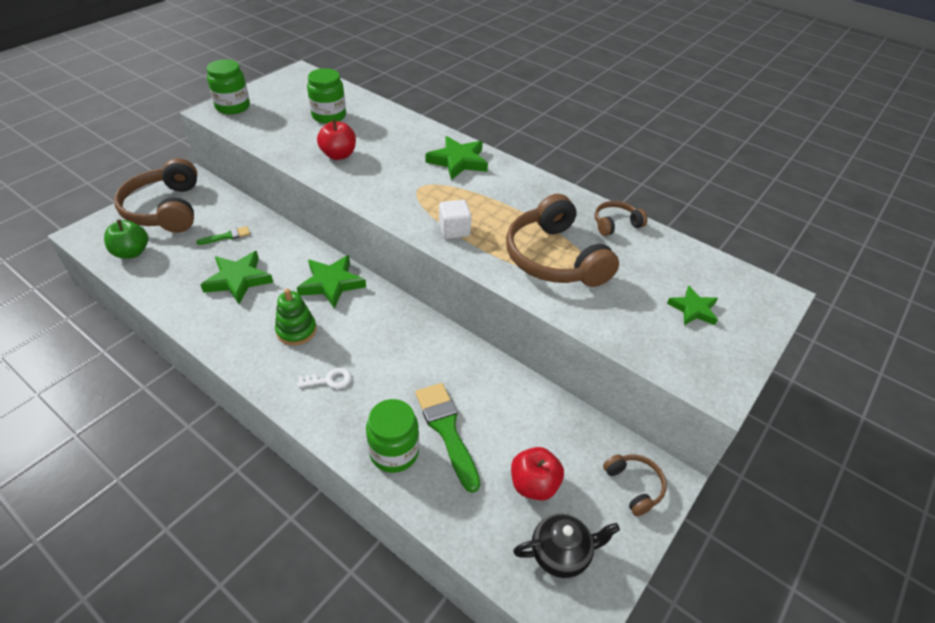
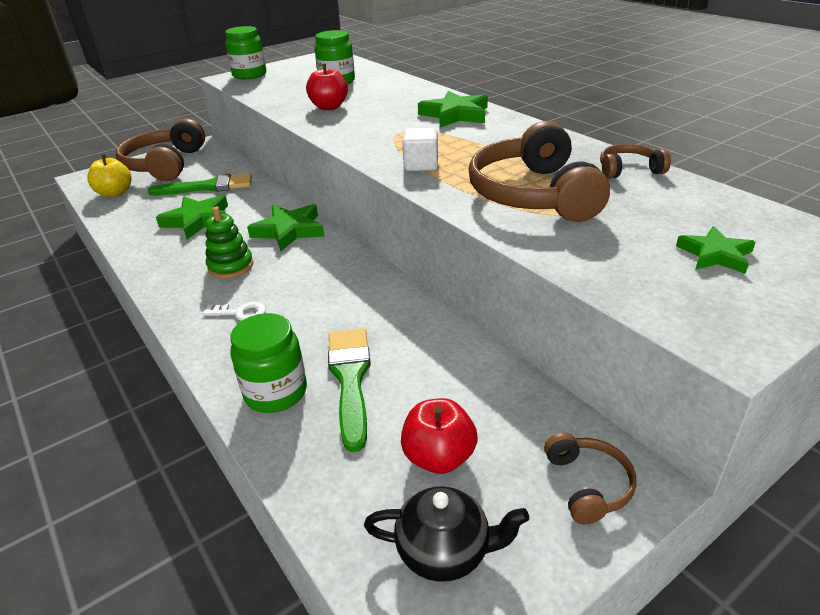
camera: 20 degrees right, 10 degrees down
green apple [104,219,148,259] -> yellow apple [87,155,132,197]
green brush [196,226,250,245] -> green brush [148,173,252,196], size x1.89

